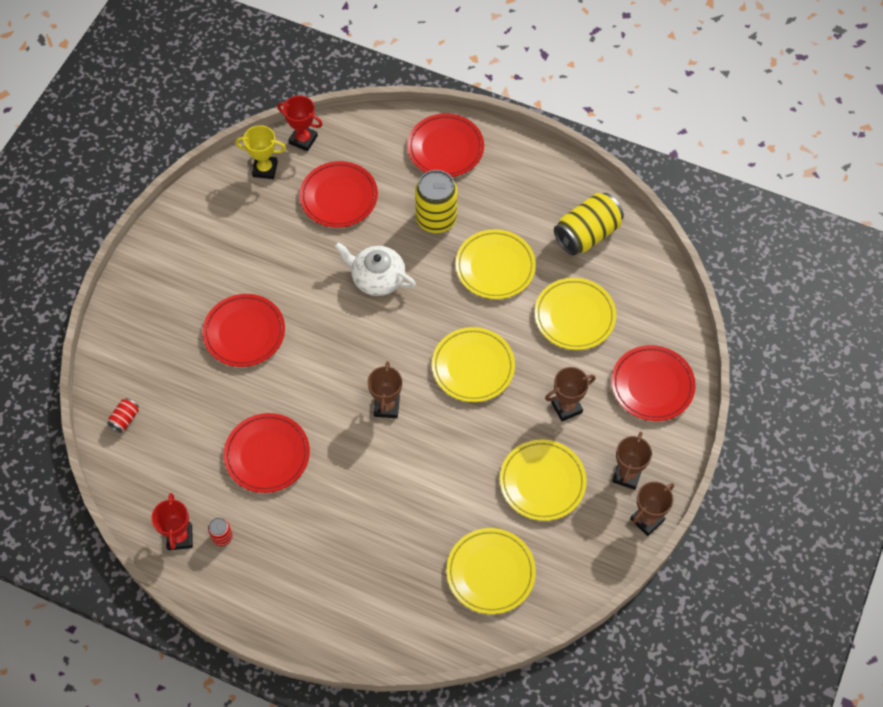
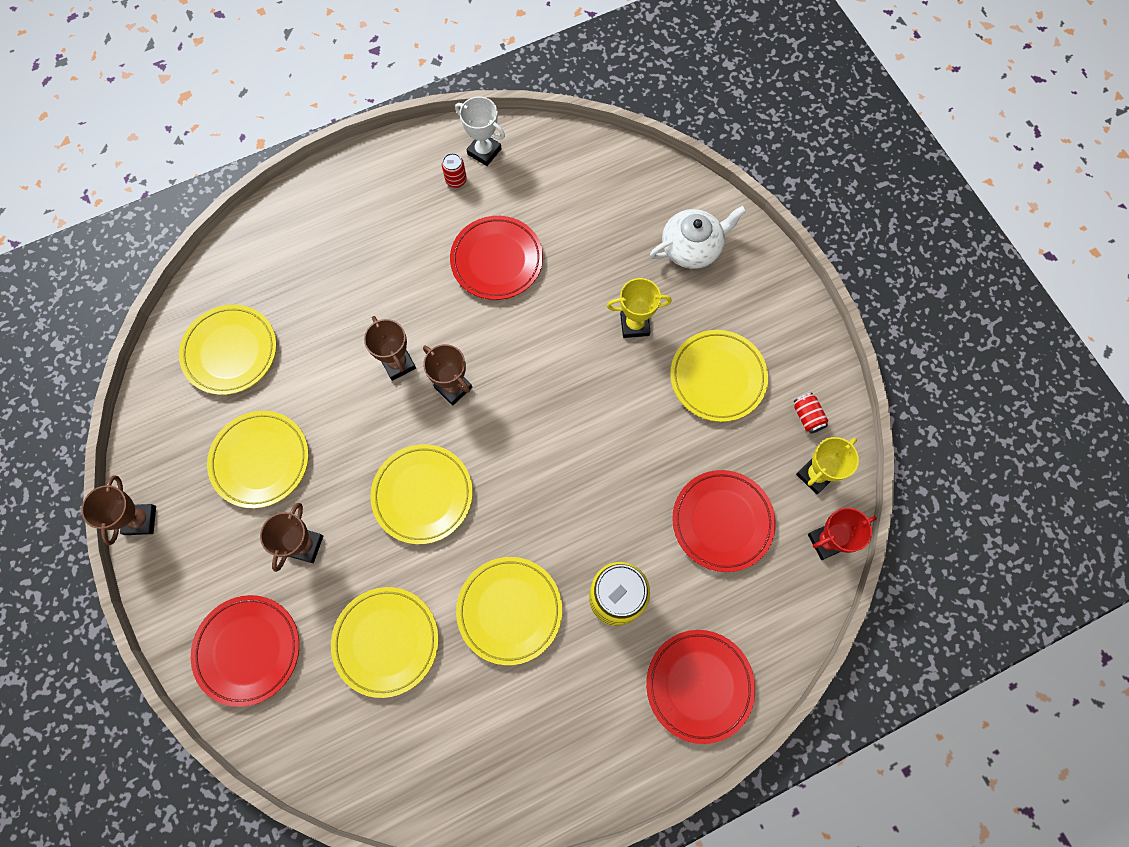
camera: 130 degrees right, 10 degrees up
red can [107,398,139,433] -> red can moved to [794,393,828,434]
red trophy [151,493,193,550] -> white trophy [455,97,505,166]
red plate [203,294,285,367] -> yellow trophy [607,278,672,338]
white teapot [335,242,416,296] -> white teapot moved to [650,206,746,269]
yellow can [554,193,624,255] -> none
brown trophy [612,432,652,490] -> brown trophy moved to [364,316,416,381]
none -> yellow plate [670,330,768,422]

